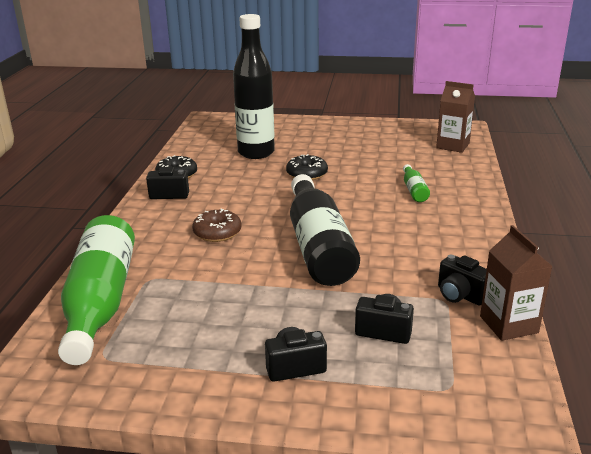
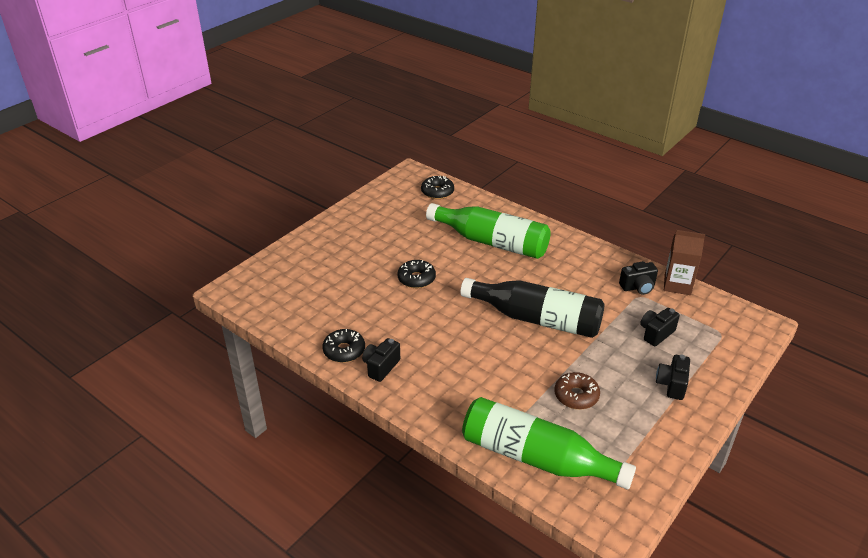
camera: 60 degrees left, 10 degrees up
brown donut [192,209,242,242] -> brown donut moved to [554,372,600,409]
black bottle [233,14,275,159] -> none
green bottle [403,164,430,202] -> green bottle [426,203,551,259], size x2.37
brown carton [436,81,475,153] -> black donut [421,176,454,199]

